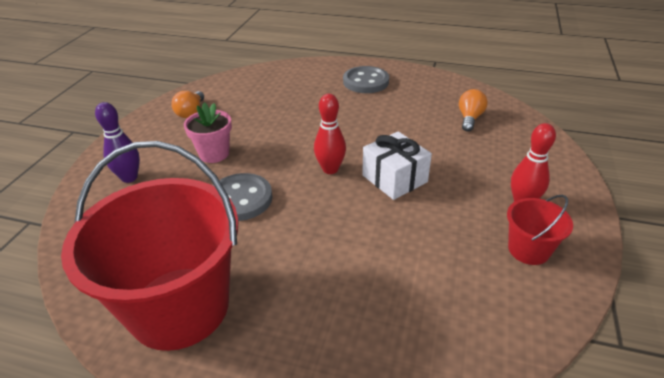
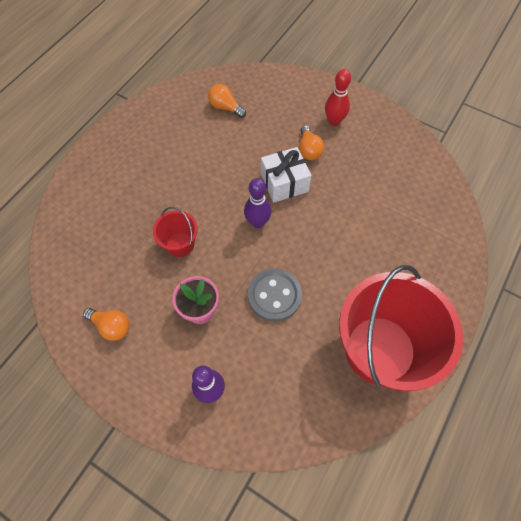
camera: 75 degrees left, 25 degrees up
red bowling pin [314,94,346,174] -> purple bowling pin [244,178,272,228]
grey button [343,66,389,93] -> none
red bucket [507,195,573,265] -> red bucket moved to [153,207,198,257]
none -> orange light bulb [299,125,324,160]

